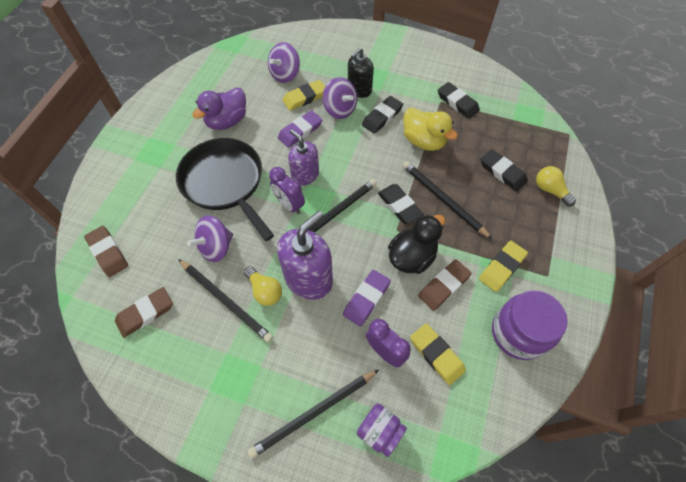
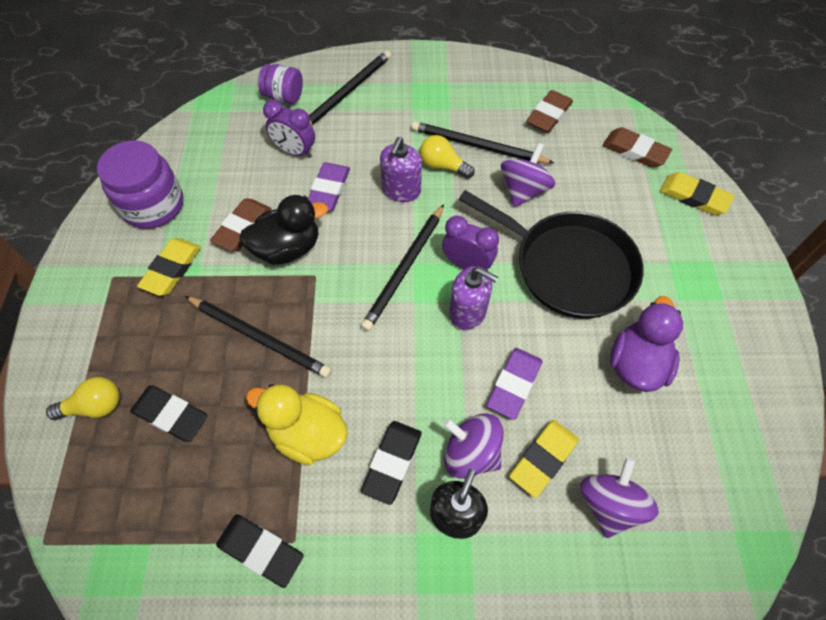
camera: 160 degrees right, 0 degrees up
purple soap dispenser [277,211,333,300] -> purple soap dispenser [380,137,422,202], size x0.64
black eraser [378,184,424,224] -> none
black duck [388,214,445,274] -> black duck turned 135 degrees counterclockwise [239,195,328,265]
yellow eraser [410,323,466,385] -> yellow eraser moved to [660,172,734,215]
yellow light bulb [536,166,576,206] -> yellow light bulb turned 45 degrees counterclockwise [46,377,119,420]

